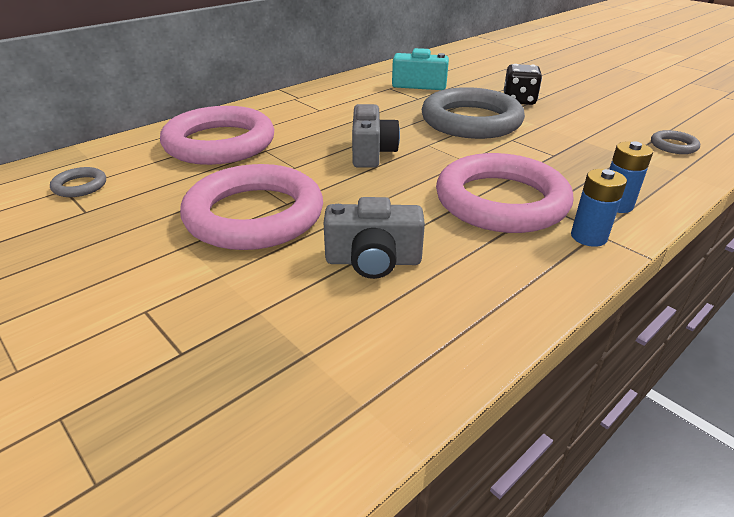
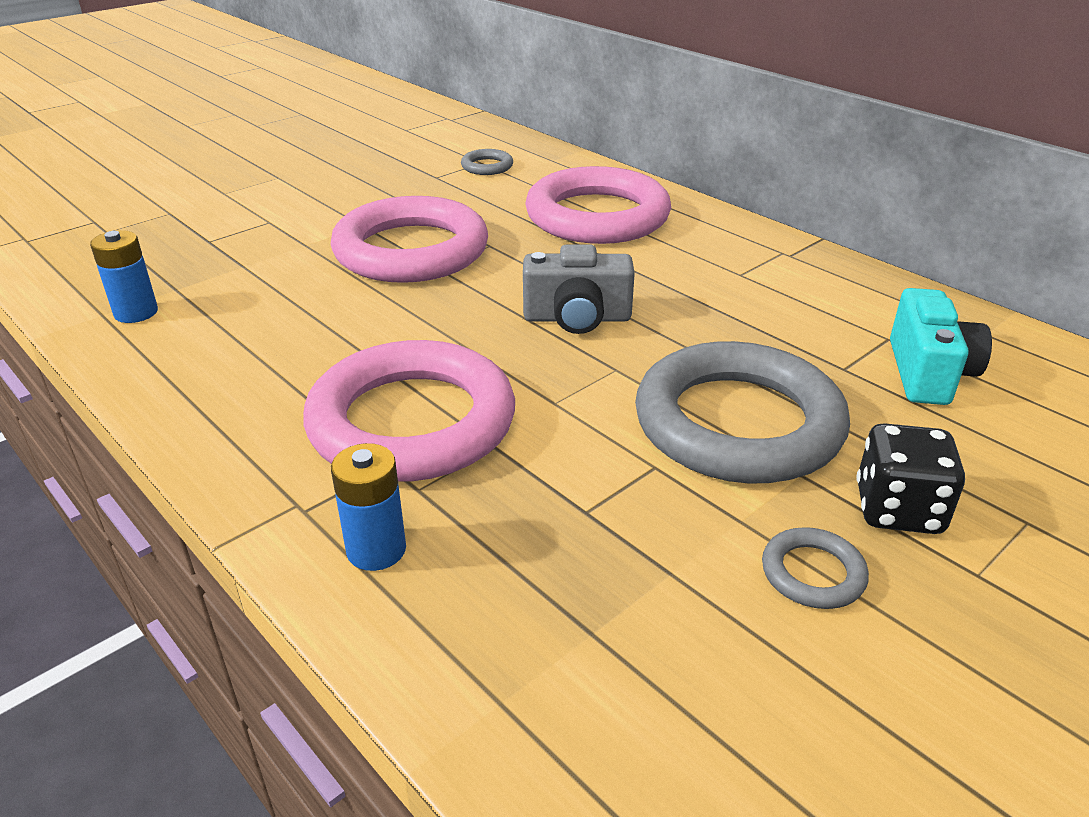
camera: 90 degrees right, 0 degrees up
grey camera [324,197,425,279] -> none
blue battery [571,169,627,247] -> blue battery moved to [90,230,158,323]
grey ring [651,130,700,154] -> grey ring moved to [762,527,869,609]

